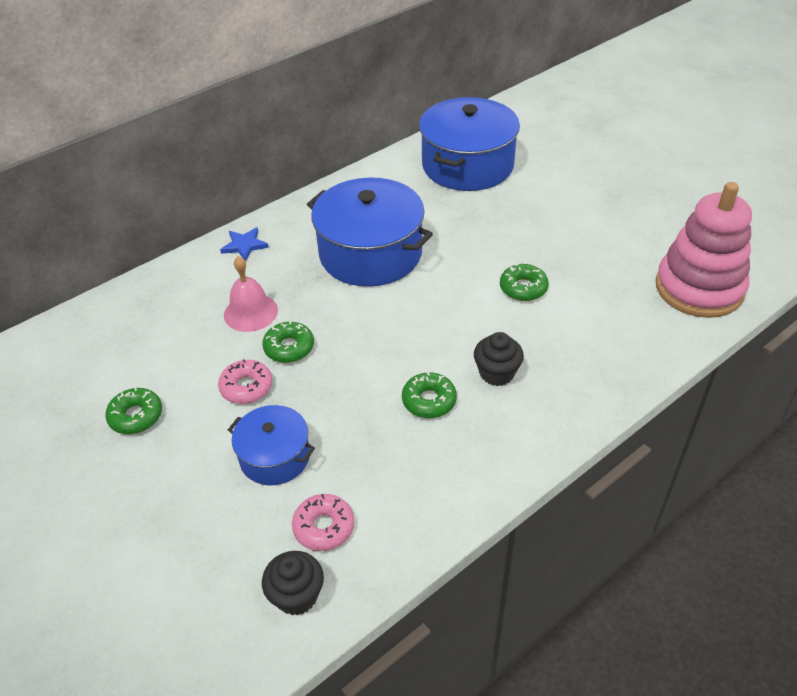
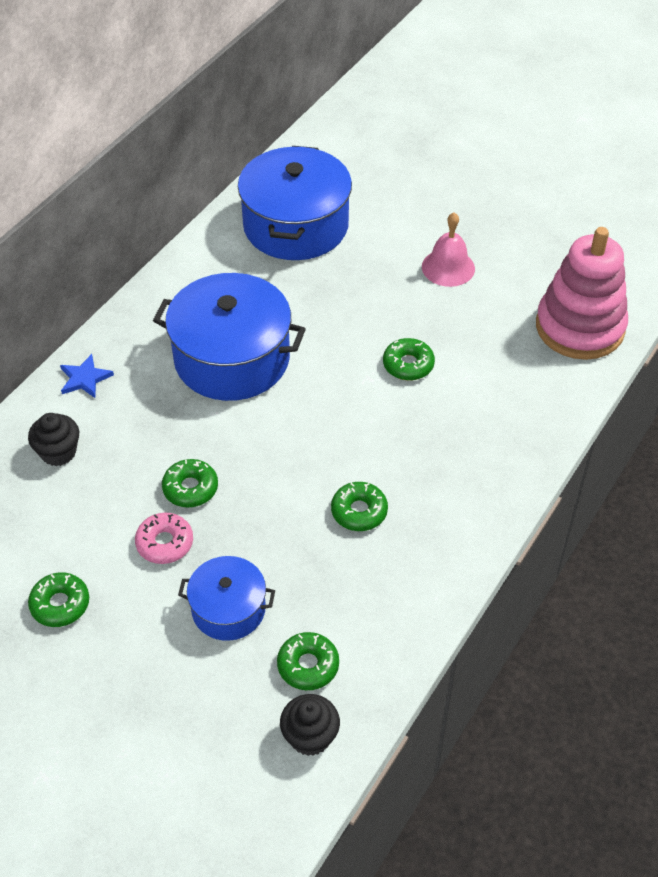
camera: 20 degrees left, 5 degrees up
pink bell [224,256,278,332] -> pink bell moved to [422,212,475,287]
pink donut [292,494,354,551] -> green donut [277,632,339,690]
black cupcake [474,332,524,386] -> black cupcake moved to [28,413,79,466]

